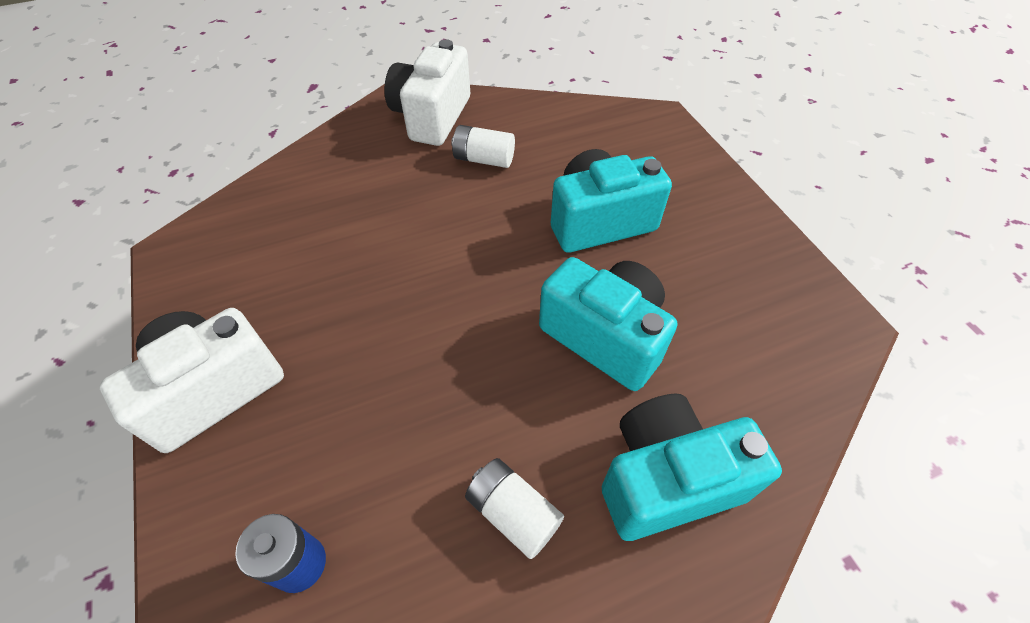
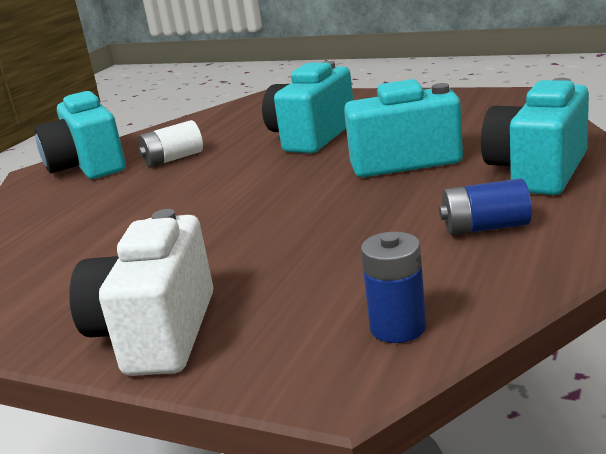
camera: 40 degrees left, 30 degrees down
white camera [384,39,470,146] -> turquoise camera [34,91,126,179]
white battery [465,458,564,559] -> blue battery [439,178,532,235]

